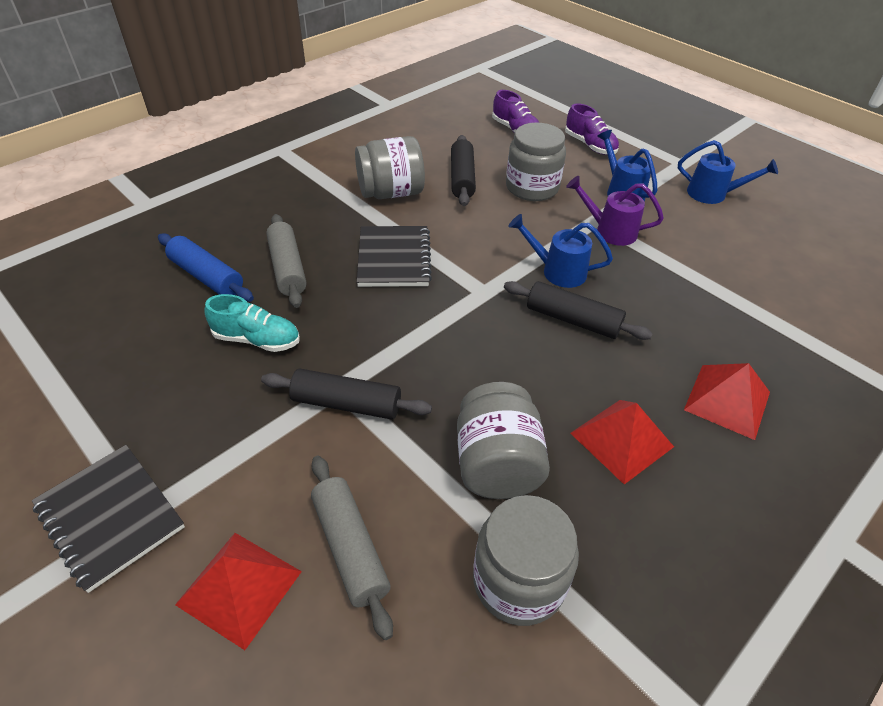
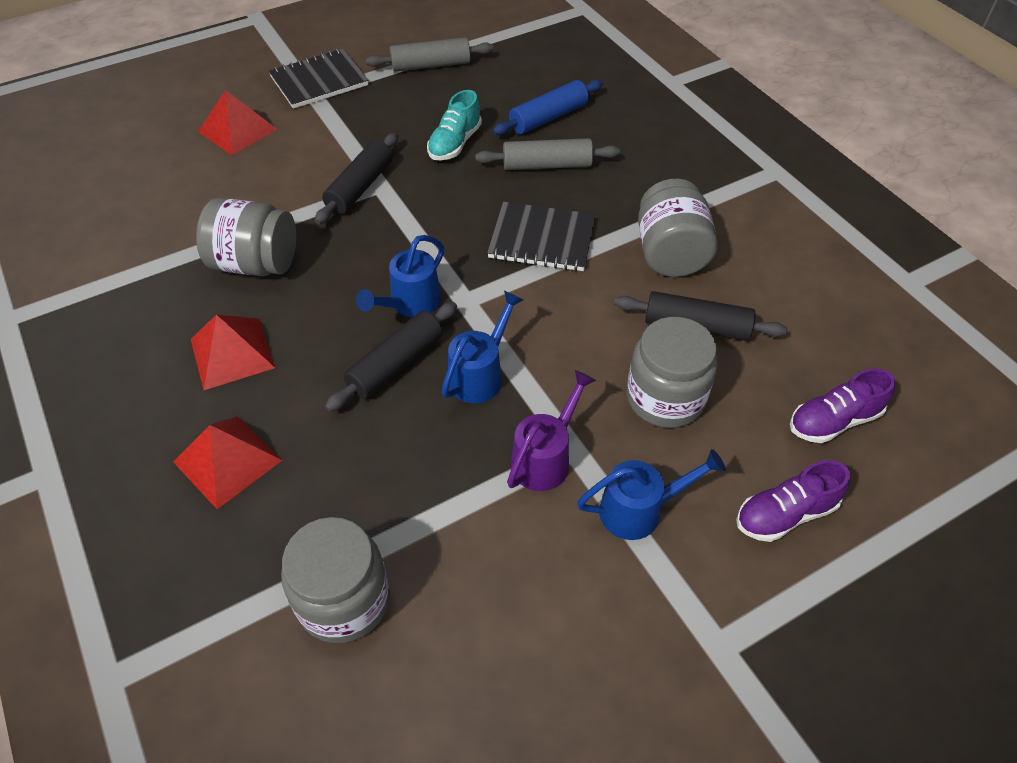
camera: 105 degrees right, 5 degrees up
grey rolling pin [311,456,393,640] -> grey rolling pin moved to [366,37,493,72]
grey jar [473,495,579,626] -> grey jar moved to [281,517,390,643]
blue watering can [678,140,778,204] -> blue watering can moved to [356,235,444,317]

